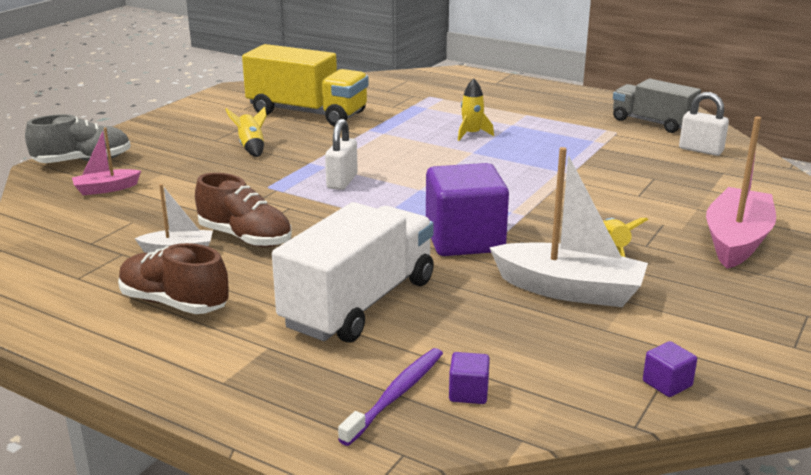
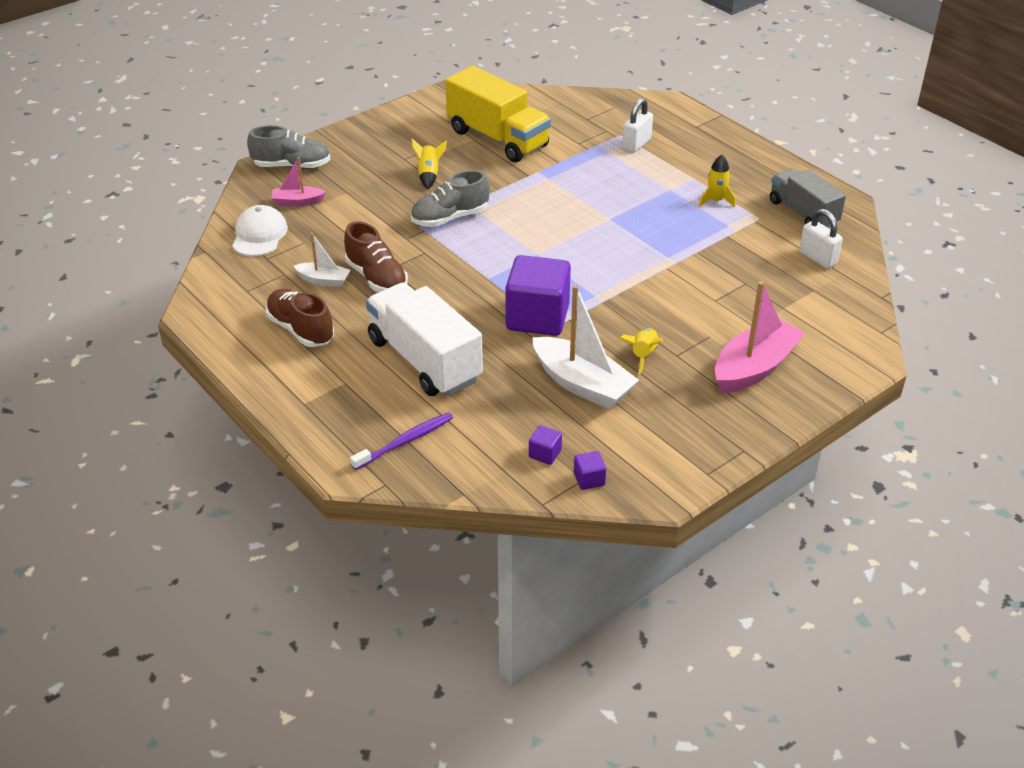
camera: 20 degrees right, 15 degrees up
white truck [272,202,434,343] -> white truck turned 90 degrees counterclockwise [366,282,483,396]
white padlock [325,119,358,190] -> white padlock moved to [622,98,653,153]
purple cube [449,352,490,404] -> purple cube moved to [529,425,562,465]
yellow rocket [458,78,494,141] -> yellow rocket moved to [699,155,735,207]
none -> white cap [232,205,288,256]
none -> grey shoe [411,170,490,227]

